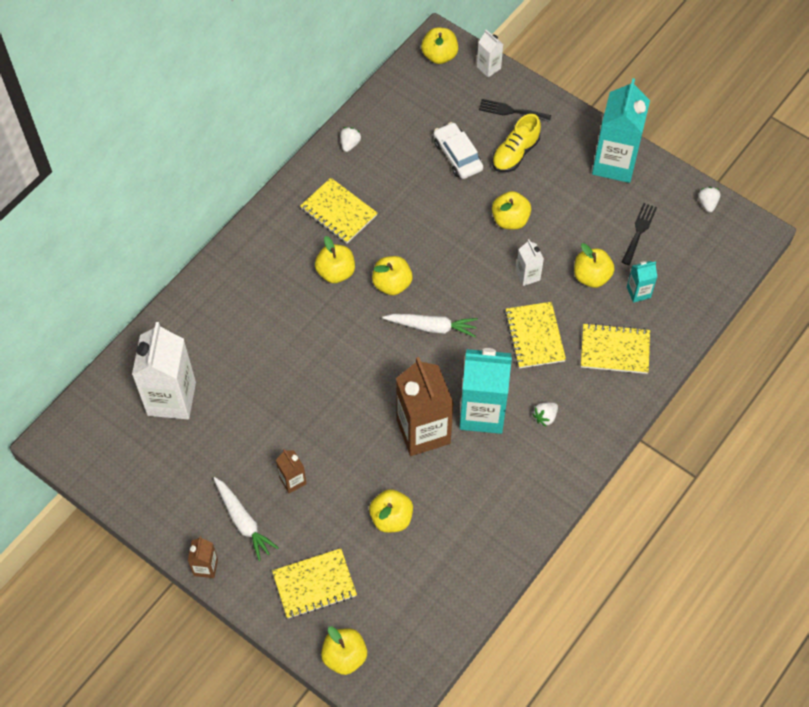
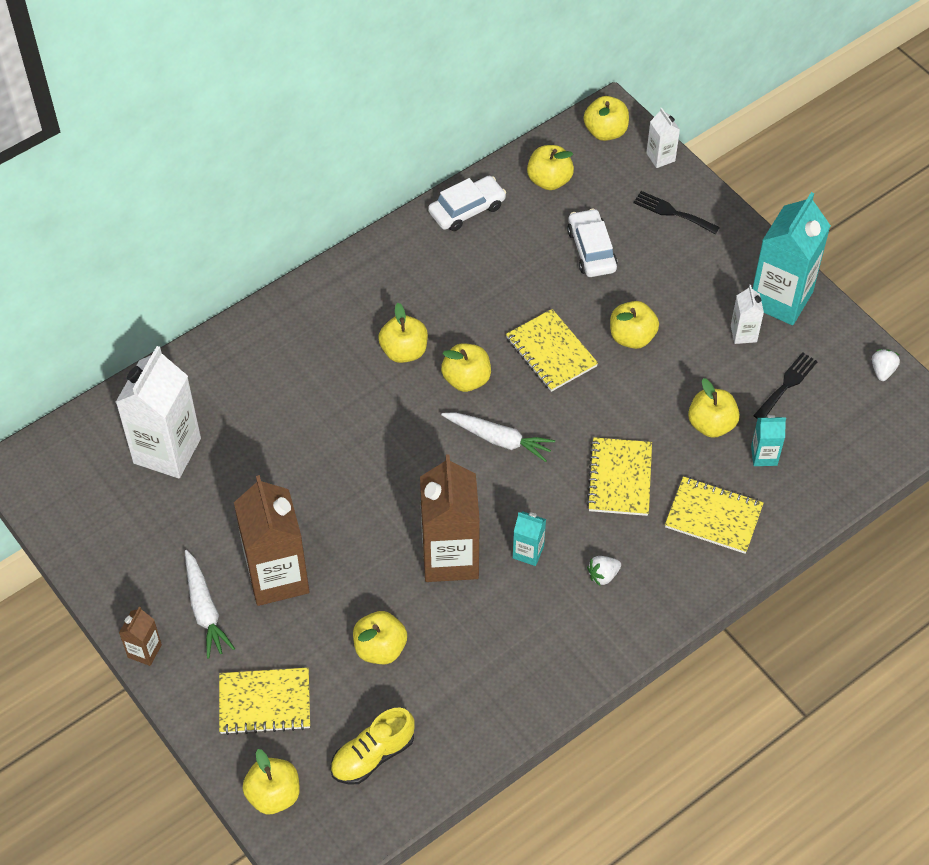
camera: 15 degrees right, 5 degrees down
brown carton [276,449,307,493] -> brown carton [234,475,310,606], size x2.14
yellow notebook [300,178,377,243] -> yellow notebook moved to [506,309,598,392]
white strawberry [340,127,361,152] -> white car [428,176,506,231]
turquoise carton [460,348,512,434] -> turquoise carton [513,511,546,566], size x0.47
yellow shoe [492,114,541,172] -> yellow shoe moved to [330,708,415,785]
white carton [516,239,544,286] -> white carton moved to [731,285,764,344]
none -> yellow apple [527,145,574,190]

